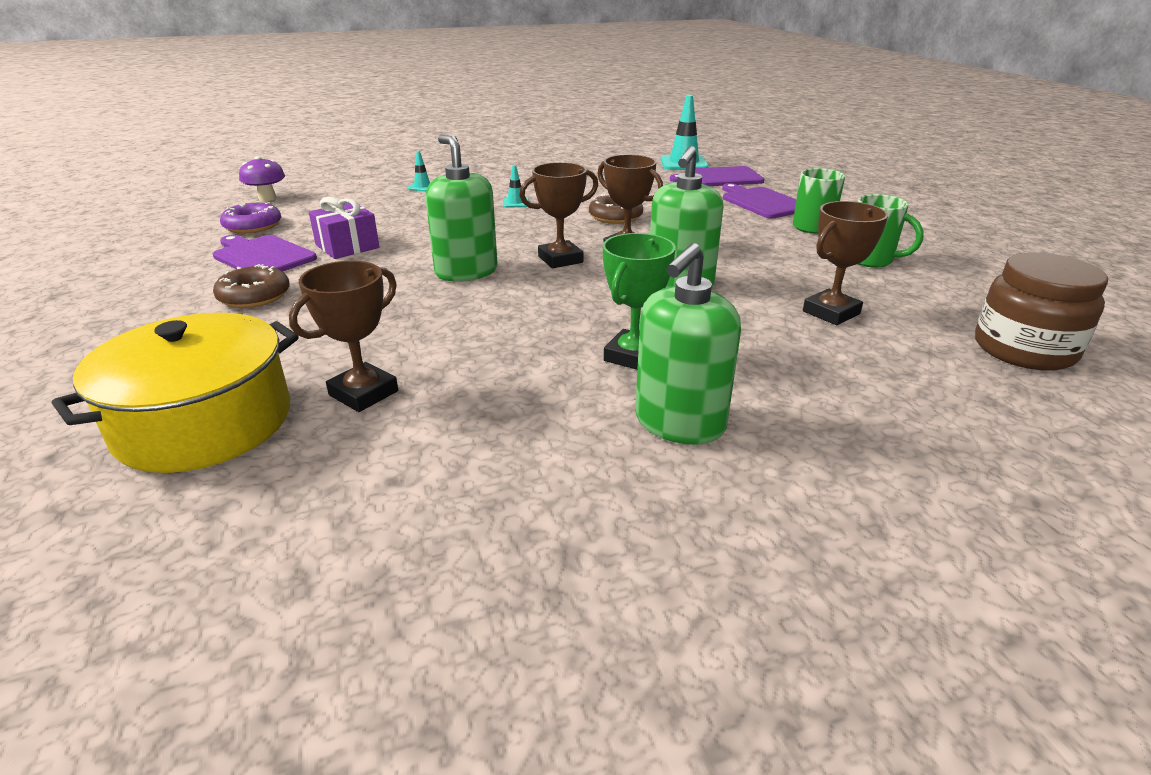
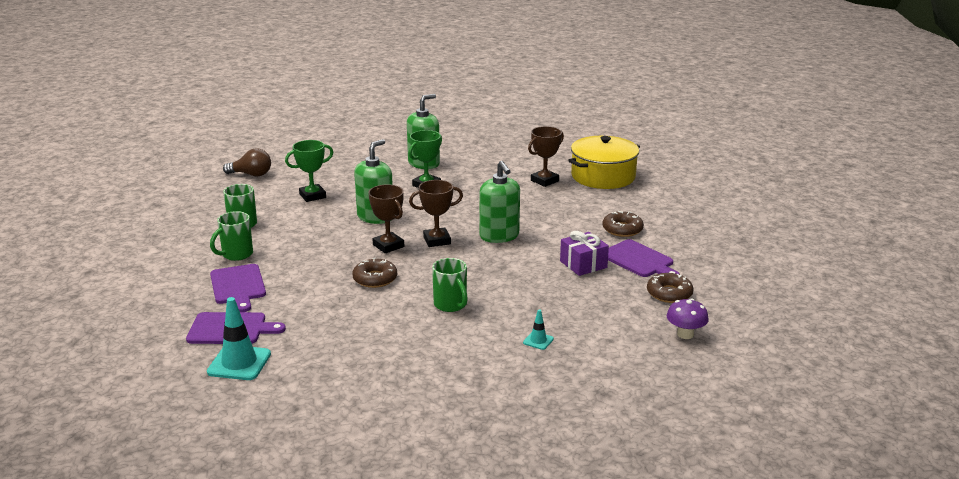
camera: 170 degrees left, 5 degrees down
purple donut [220,201,281,234] -> brown donut [647,273,694,303]
turquoise traffic cone [503,165,529,208] -> green mug [432,258,468,312]
brown trophy [803,201,888,325] -> green trophy [285,140,333,202]
brown jar [975,253,1108,371] -> brown light bulb [223,148,271,176]

